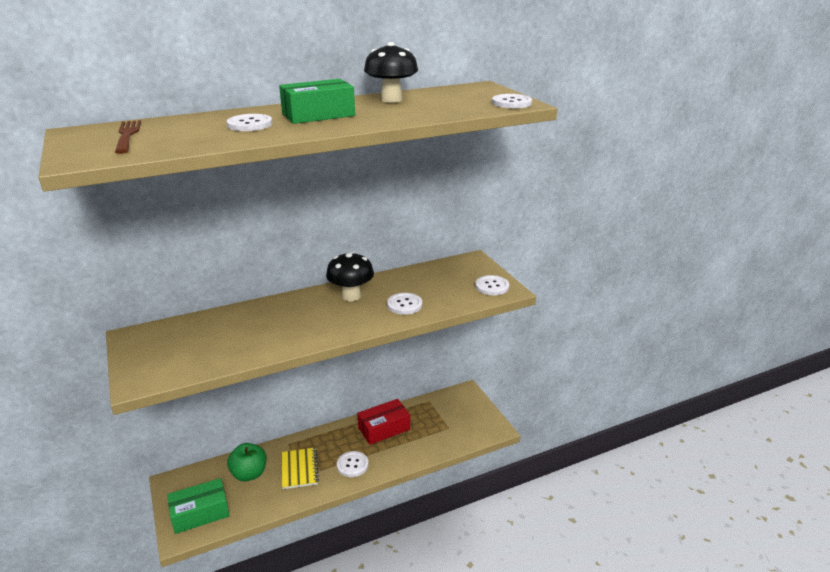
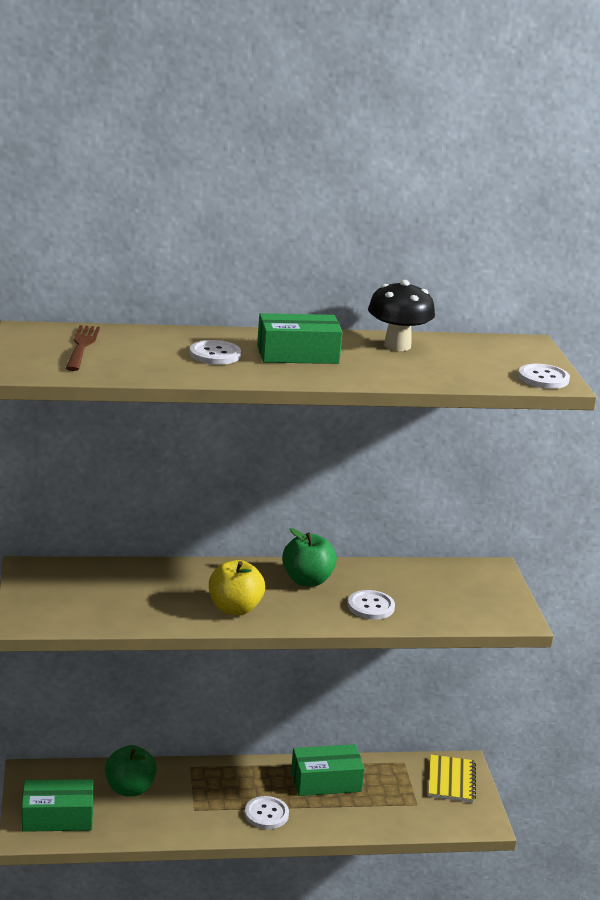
camera: 15 degrees right, 5 degrees down
yellow notebook [282,448,319,489] -> yellow notebook moved to [428,755,476,803]
black mushroom [326,252,374,301] -> green apple [282,528,337,587]
red box [358,399,410,445] -> green box [291,744,365,796]
white button [475,275,509,295] -> none
none -> yellow apple [209,560,265,615]

